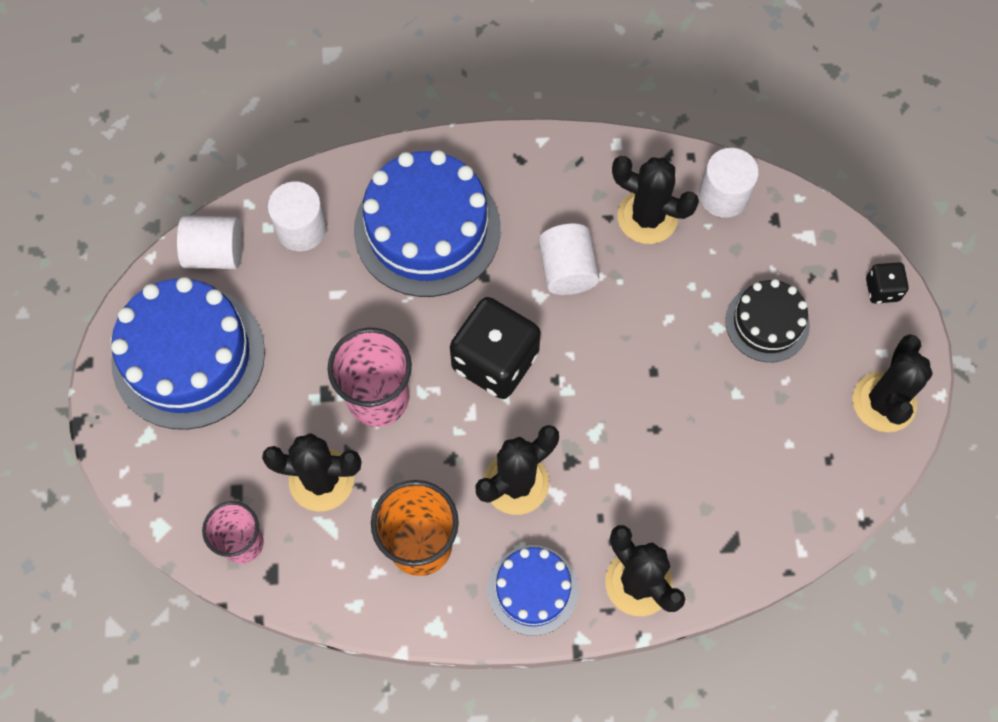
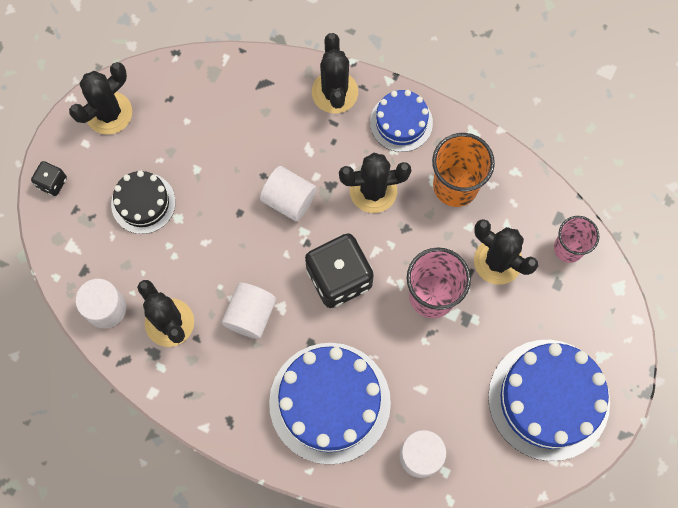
camera: 150 degrees left, 5 degrees up
white cylinder [177,216,243,269] -> white cylinder moved to [260,166,317,221]

